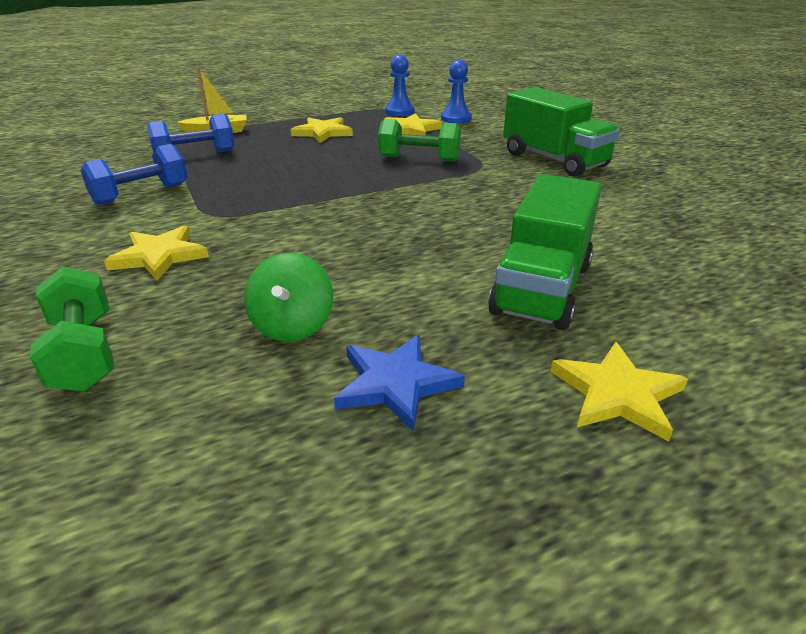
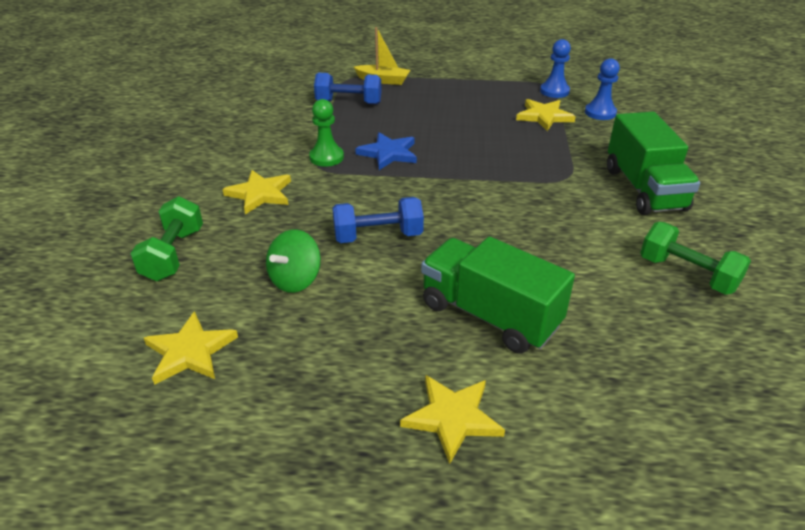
camera: 30 degrees right, 5 degrees up
blue dumbbell [81,144,188,205] -> blue dumbbell moved to [332,197,424,243]
yellow star [291,117,353,143] -> yellow star moved to [144,311,238,385]
blue star [334,335,465,432] -> blue star moved to [355,132,417,170]
green dumbbell [378,119,461,162] -> green dumbbell moved to [640,222,751,295]
green truck [488,174,602,330] -> green truck turned 75 degrees clockwise [421,237,575,353]
none -> green pawn [309,99,344,167]

